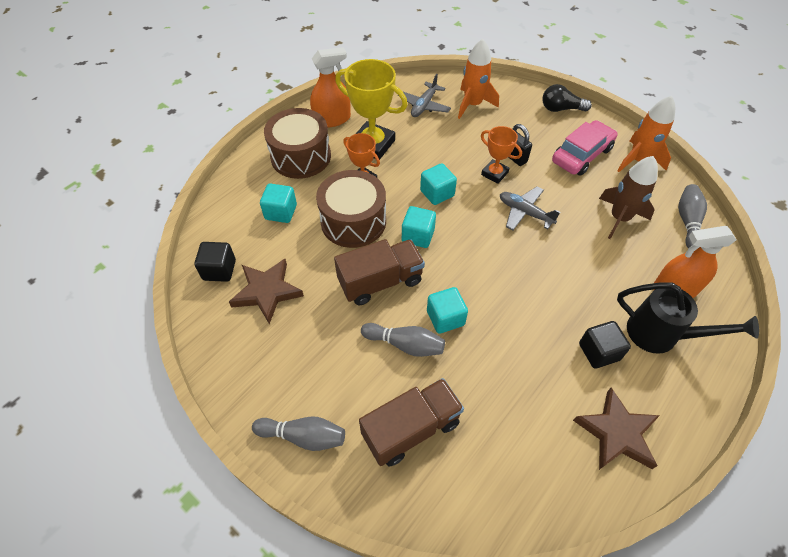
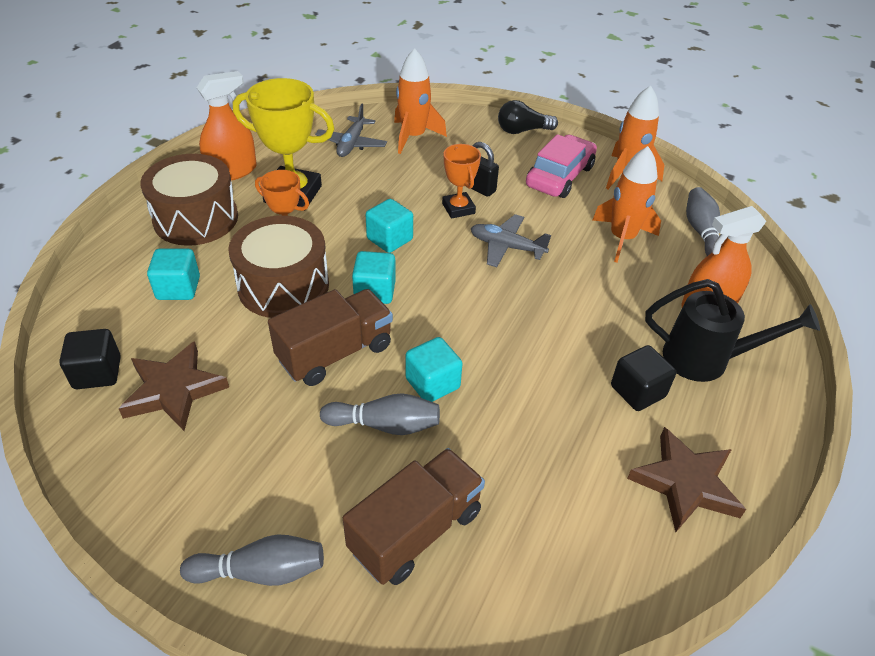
camera: 15 degrees left, 10 degrees down
orange trophy [481,126,522,184] -> orange trophy turned 45 degrees clockwise [442,144,481,218]
brown rocket [599,156,658,239] -> orange rocket [592,146,661,263]

